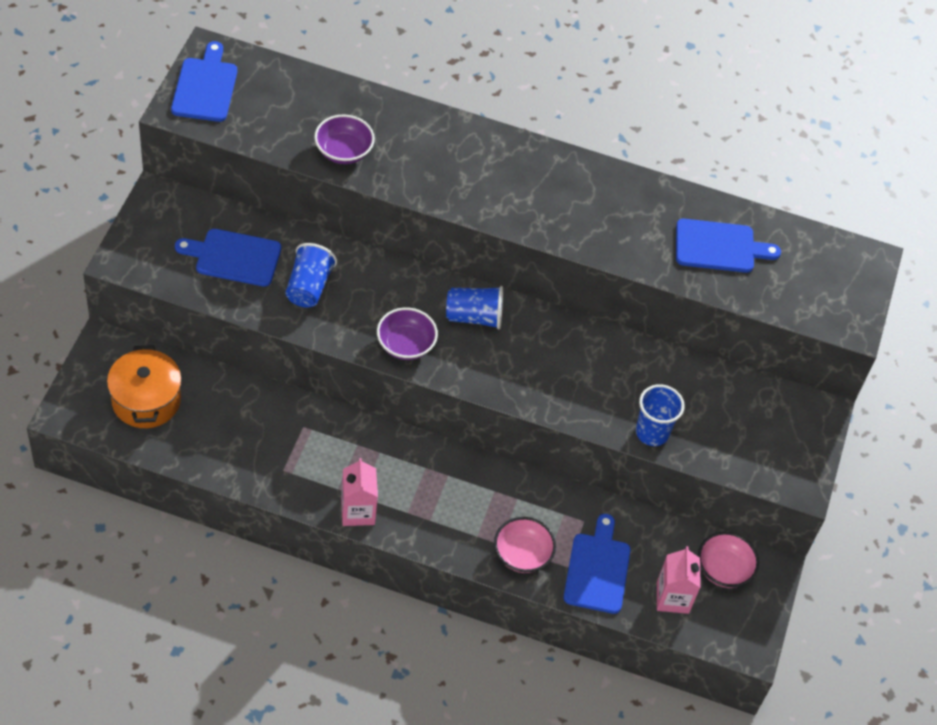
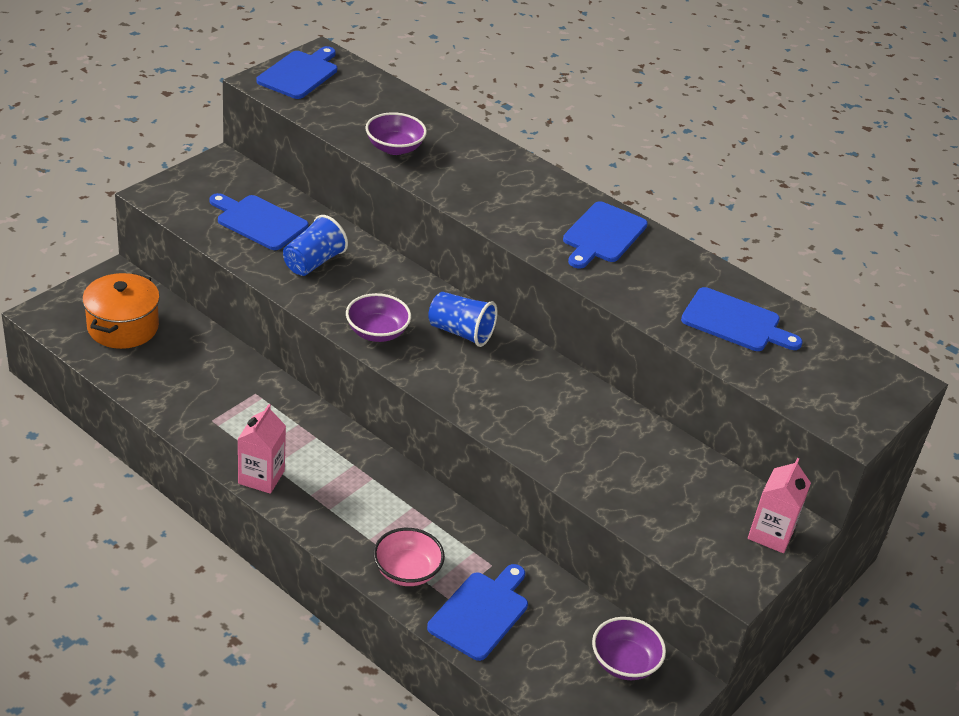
camera: 25 degrees right, 15 degrees down
blue cup [636,384,685,446] -> none
pink carton [657,546,701,614] -> pink carton moved to [748,458,811,553]
pink bowl [698,532,759,588] -> purple bowl [592,617,666,680]
none -> blue cutting board [563,201,648,269]

